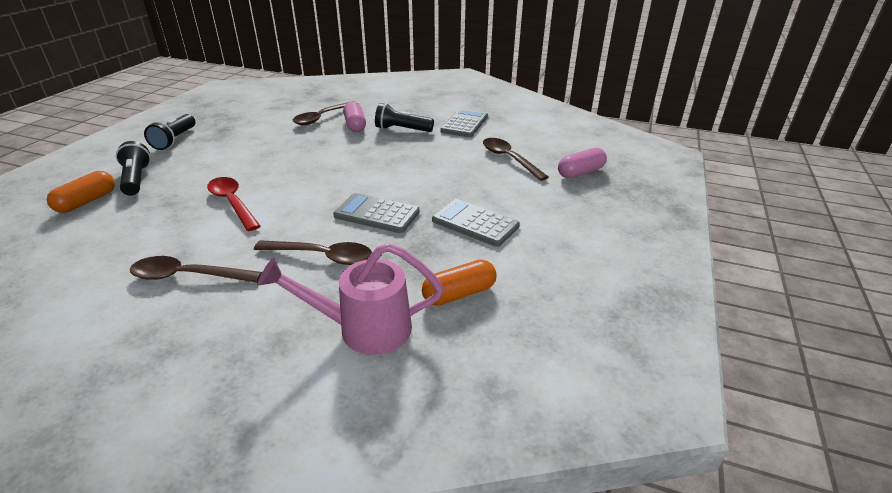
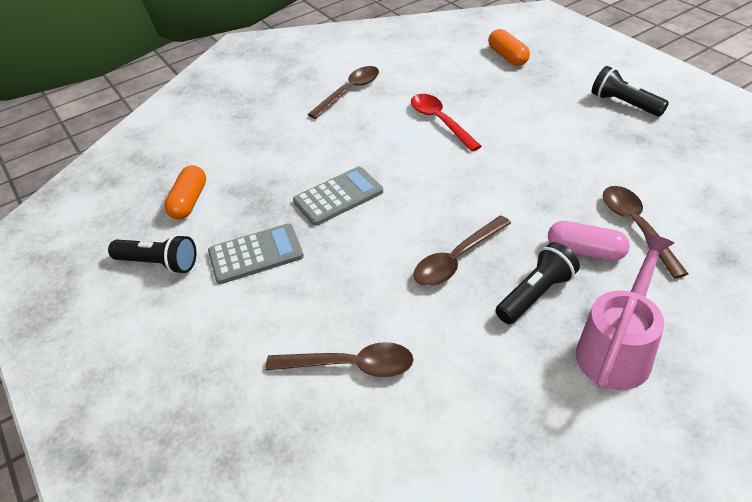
camera: 130 degrees right, 10 degrees up
black flashlight [116,141,151,196] -> black flashlight moved to [108,234,197,274]
red spoon [207,177,260,231] -> red spoon turned 120 degrees counterclockwise [411,94,482,152]
brown spoon [254,240,372,265] -> brown spoon moved to [413,216,511,286]
pink watering can [258,243,443,355] -> pink watering can moved to [576,233,674,390]
grey calculator [440,109,488,137] -> none
pink capsule [558,148,607,178] -> none

